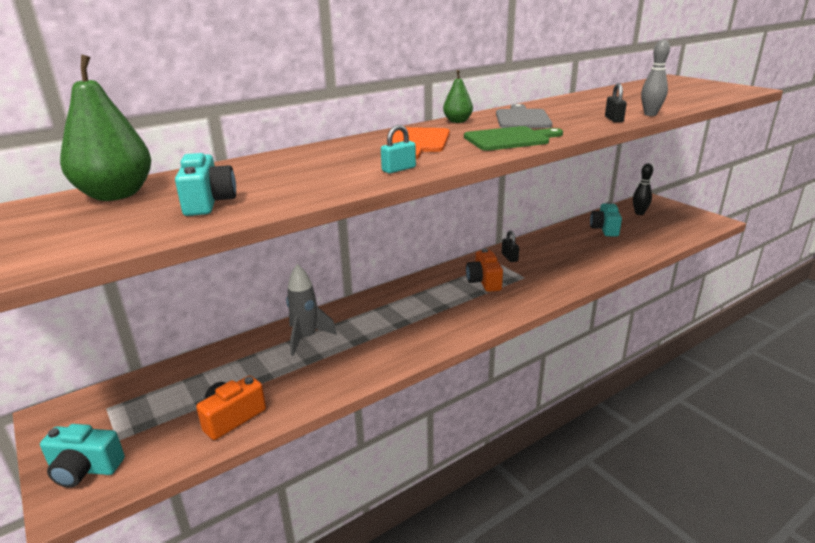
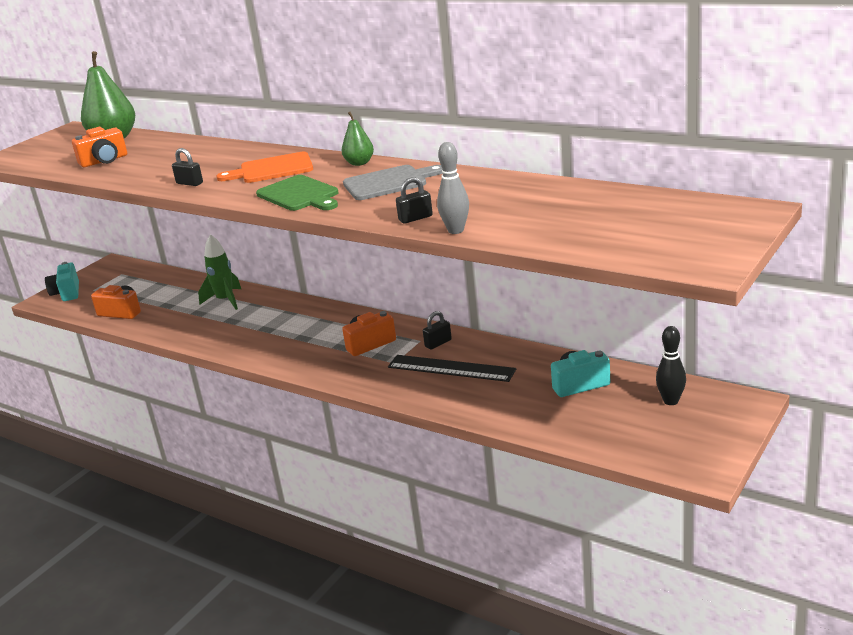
camera: 70 degrees right, 0 degrees up
turquoise camera [175,153,236,216] -> orange camera [72,127,127,167]
grey rocket [286,264,337,356] -> green rocket [198,234,241,310]
turquoise padlock [381,125,416,174] -> black padlock [172,148,203,186]
none -> black ruler [388,355,516,382]

